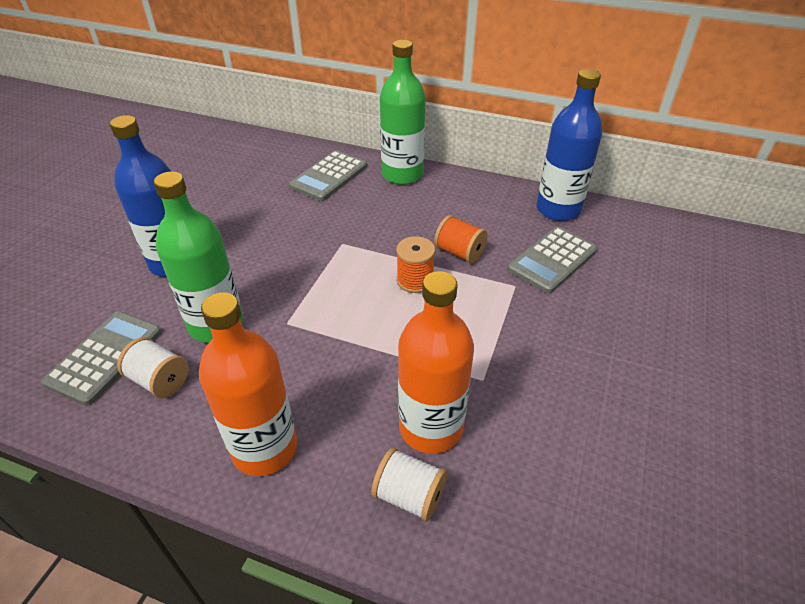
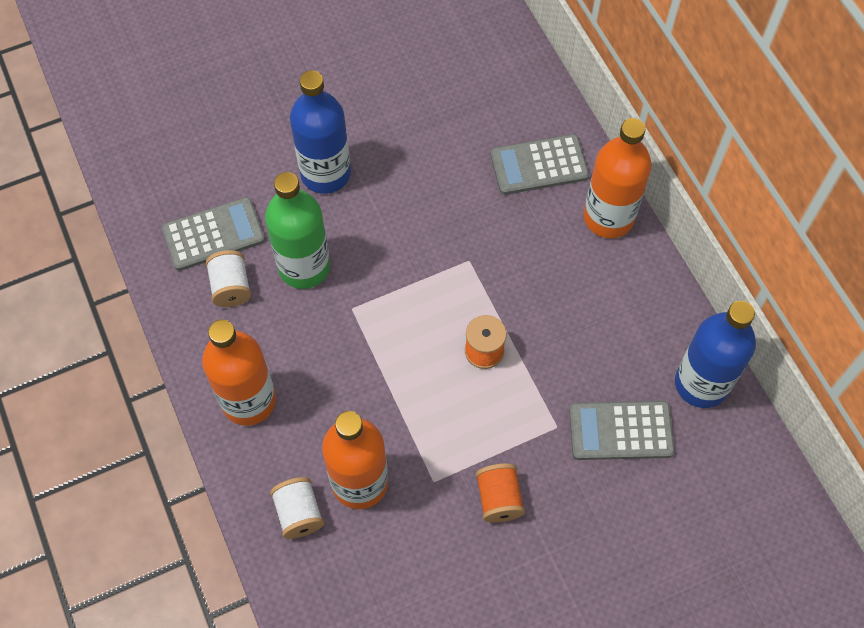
camera: 45 degrees right, 20 degrees up
green bottle [380,40,426,185] -> orange bottle [584,118,652,238]
orange spool [434,215,488,263] -> orange spool moved to [476,463,525,522]

